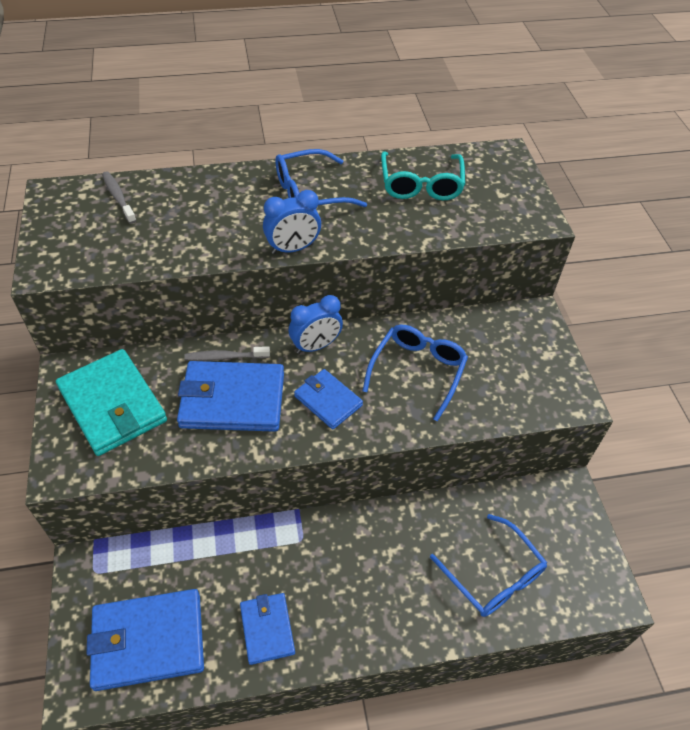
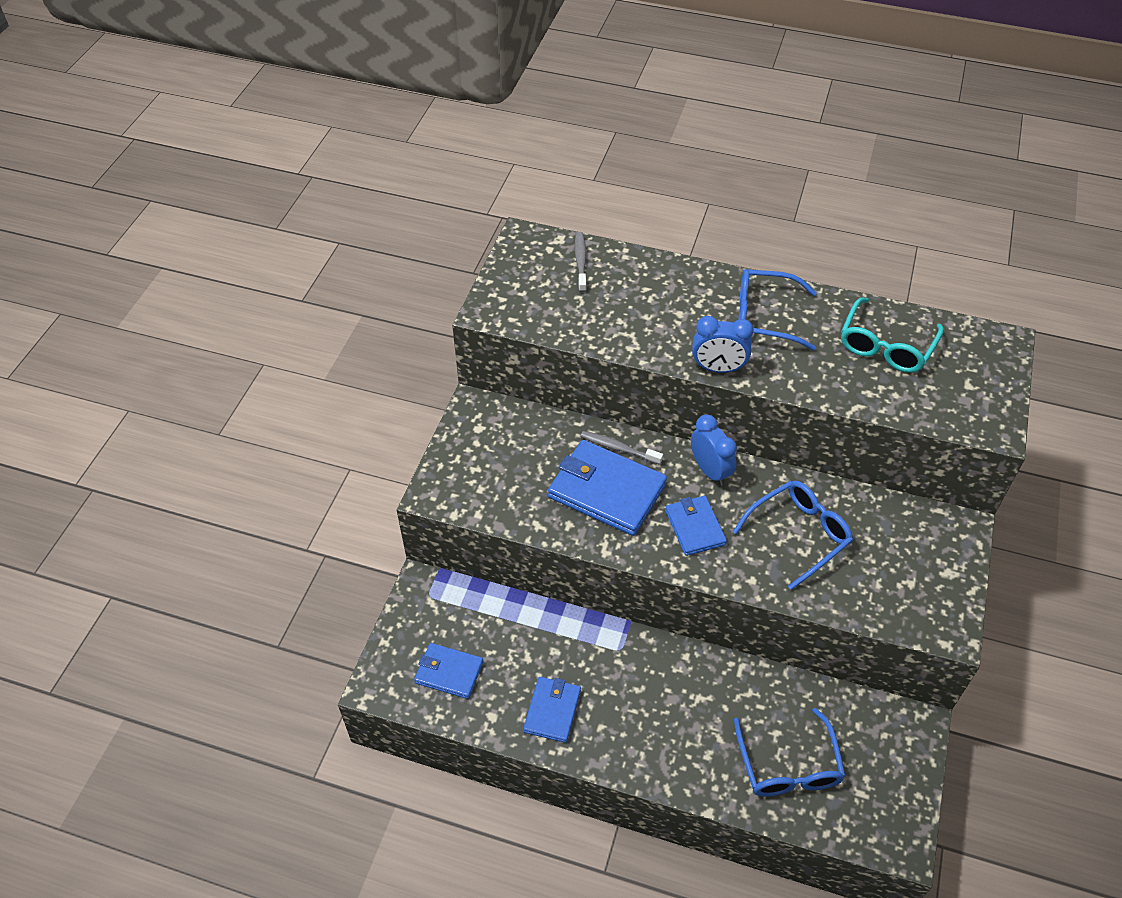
camera: 30 degrees right, 0 degrees up
turquoise wallet [56,349,167,456] -> none
blue wallet [86,589,204,691] -> blue wallet [414,643,483,699], size x0.58
blue clock [289,295,343,354] -> blue clock turned 120 degrees counterclockwise [691,414,737,486]

